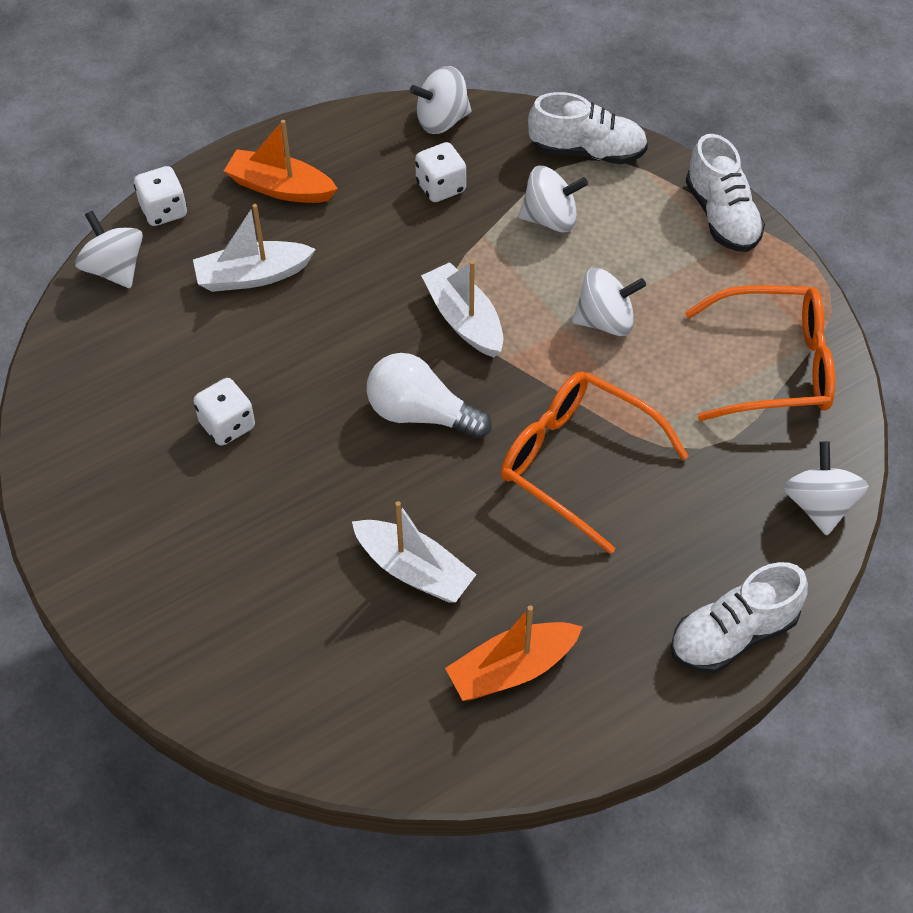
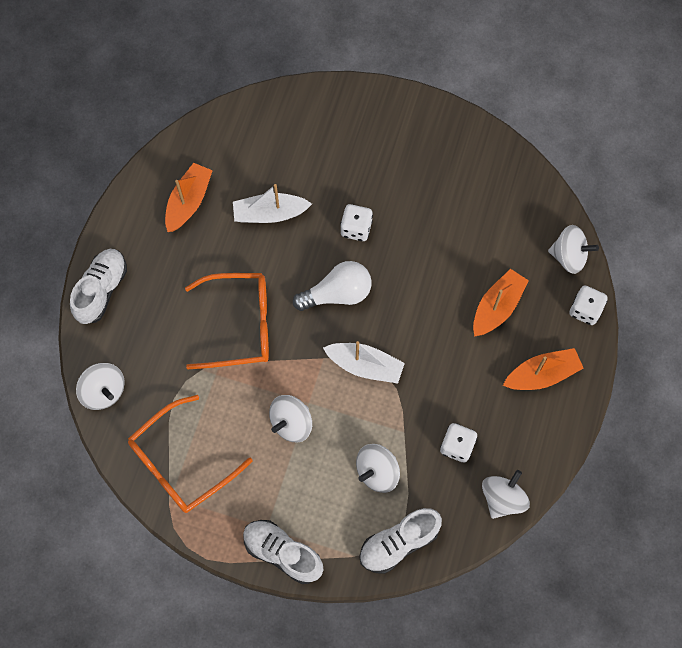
camera: 140 degrees right, 15 degrees up
white boat [193,204,316,292] -> orange boat [473,269,529,337]
white dice [194,378,255,446] -> white dice moved to [340,204,373,241]

